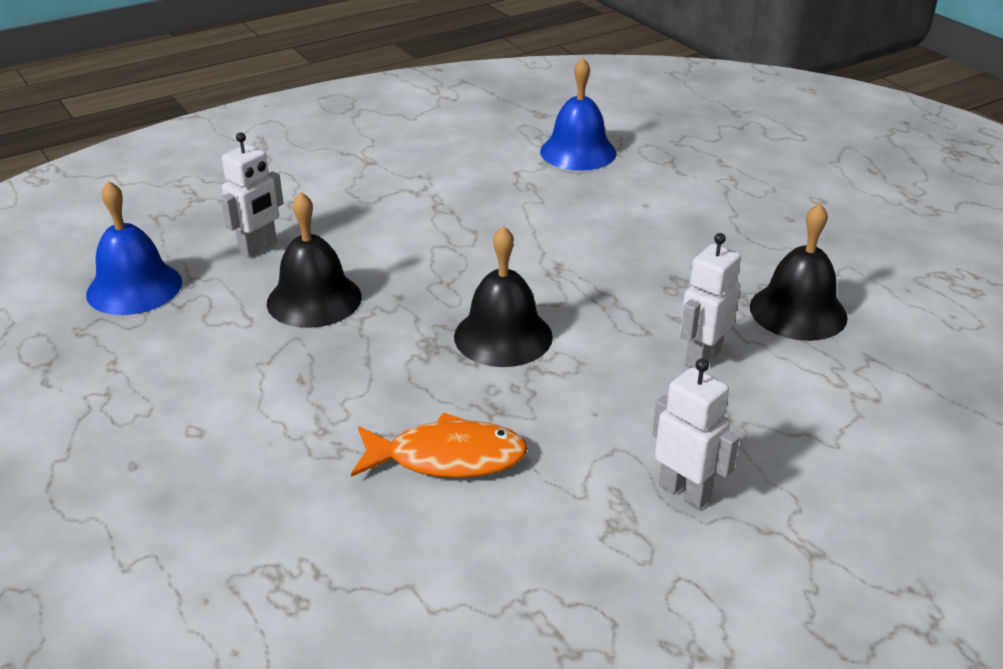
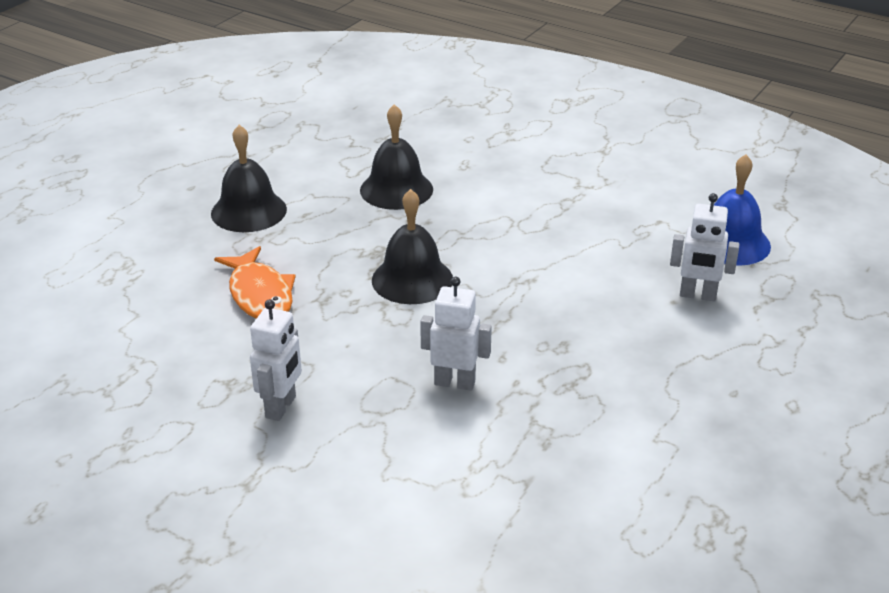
camera: 65 degrees right, 0 degrees up
blue bell [86,181,182,315] -> none
white robot [220,132,284,258] -> white robot moved to [670,193,740,301]
black bell [750,203,848,341] -> black bell moved to [211,125,287,232]

